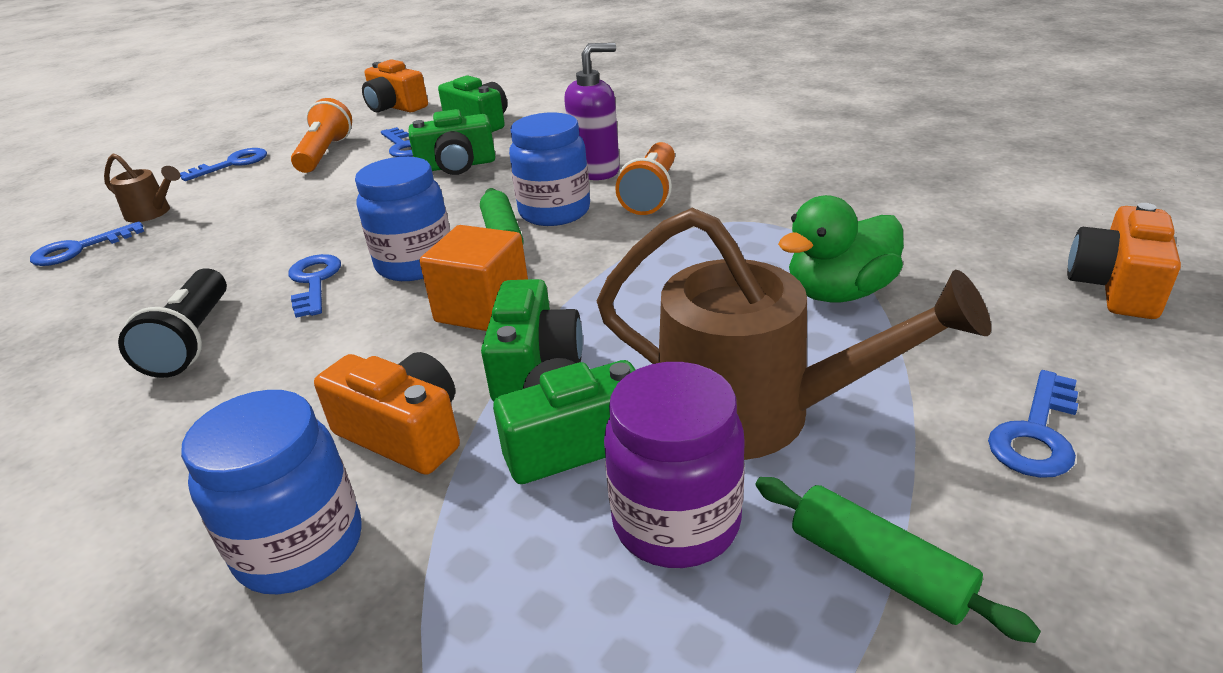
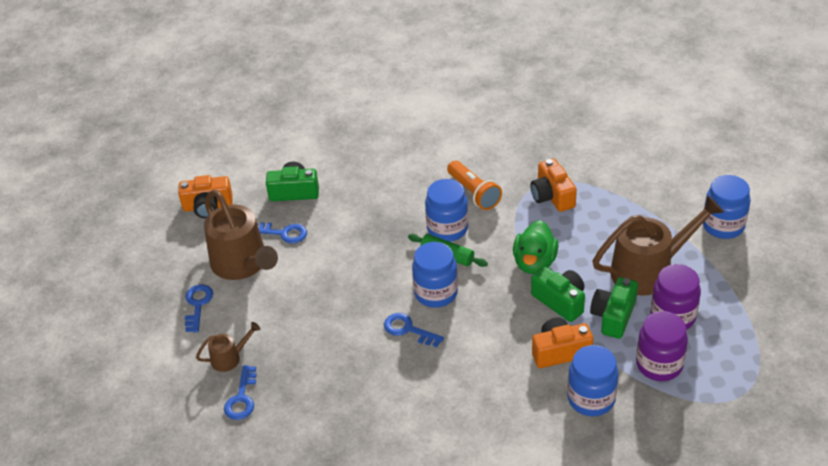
camera: 45 degrees left, 10 degrees up
black flashlight [118,268,227,378] -> none
orange flashlight [291,98,352,173] -> brown watering can [204,190,278,280]
green camera [409,109,495,175] -> none
orange cube [419,225,528,331] -> none
purple soap dispenser [564,43,620,180] -> none
green rolling pin [756,477,1041,643] -> none
green duck [778,195,904,302] -> green duck moved to [513,220,559,274]
blue key [988,370,1078,478] -> blue jar [703,175,751,239]
orange camera [1067,203,1181,319] -> orange camera moved to [530,159,577,212]
none -> purple jar [636,311,688,381]

